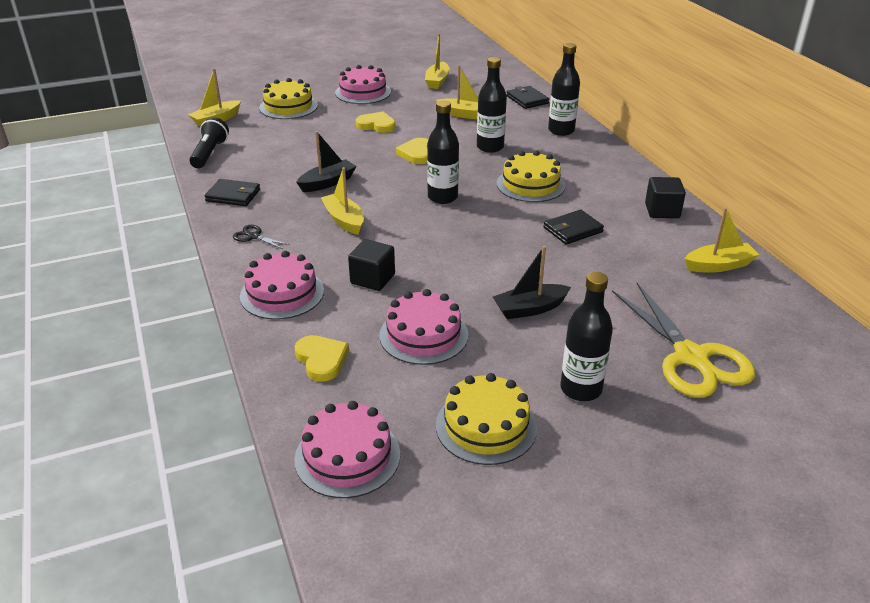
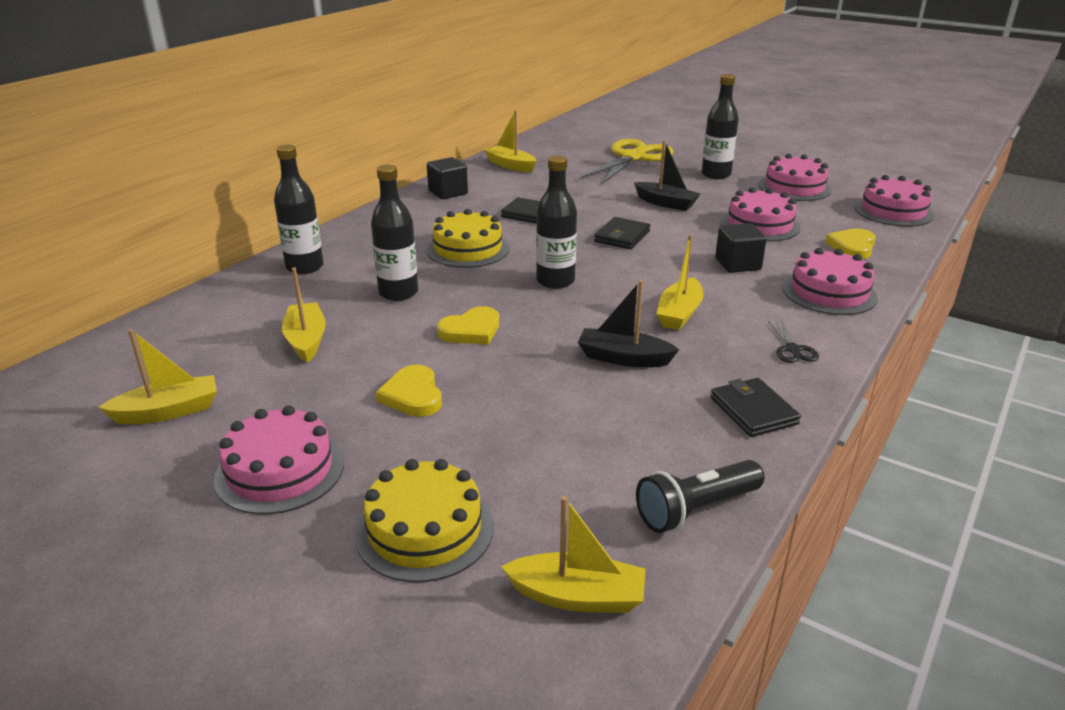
camera: 125 degrees left, 5 degrees down
yellow cake [436,373,537,465] -> pink cake [759,154,832,201]
black wallet [506,86,549,109] -> black wallet moved to [594,217,650,249]

